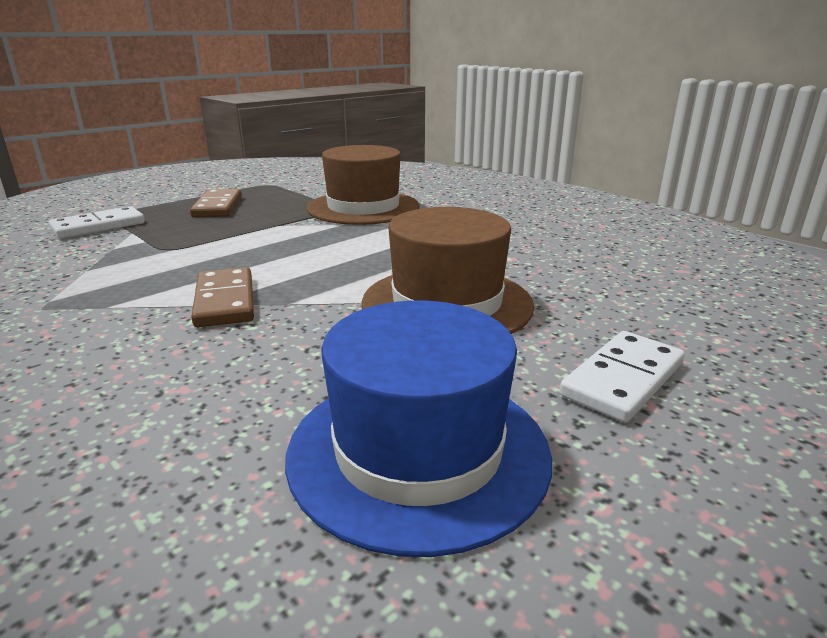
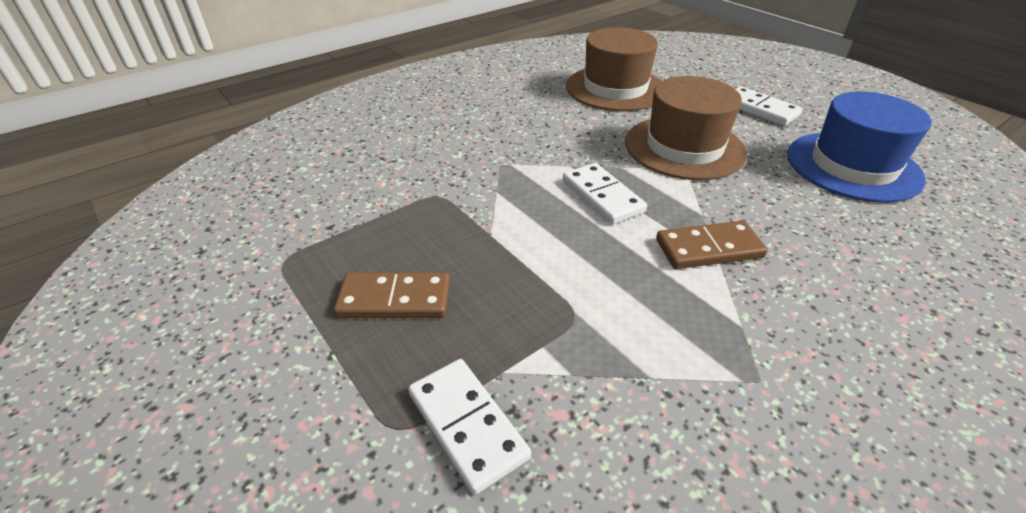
camera: 85 degrees left, 15 degrees up
brown hat [307,145,420,225] -> brown hat moved to [566,27,661,111]
none -> white domino [563,163,647,224]

